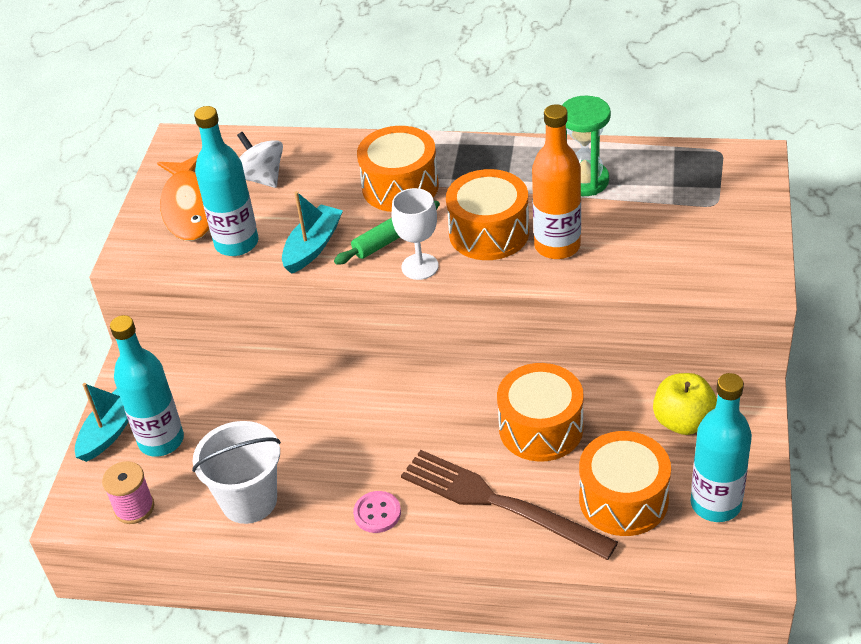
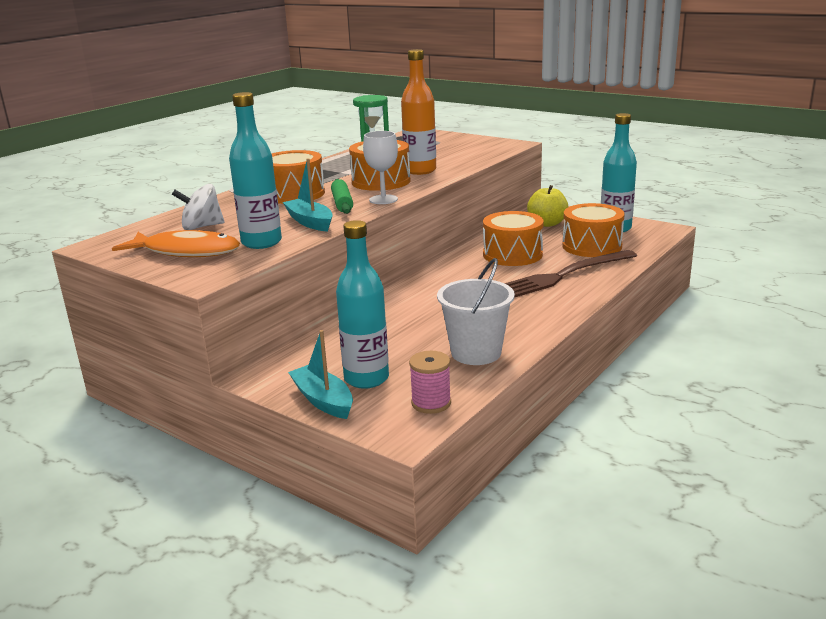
camera: 65 degrees left, 20 degrees down
pink button [353,491,401,533] -> none

